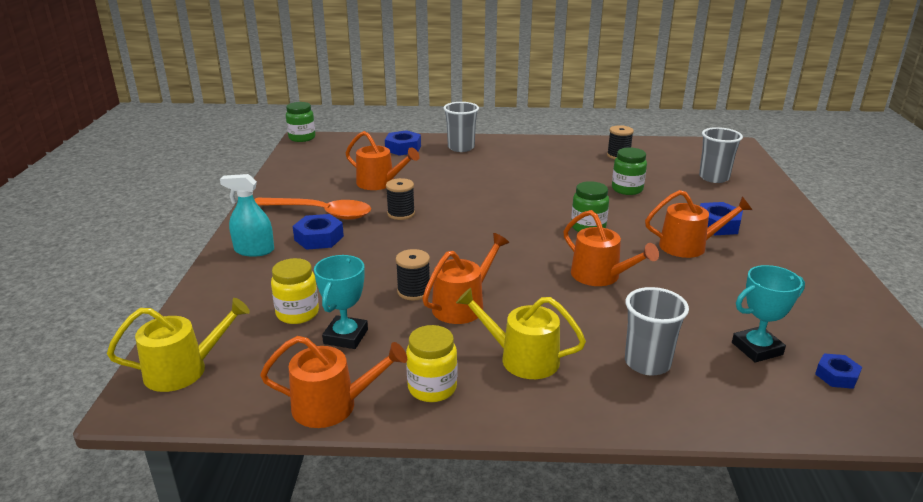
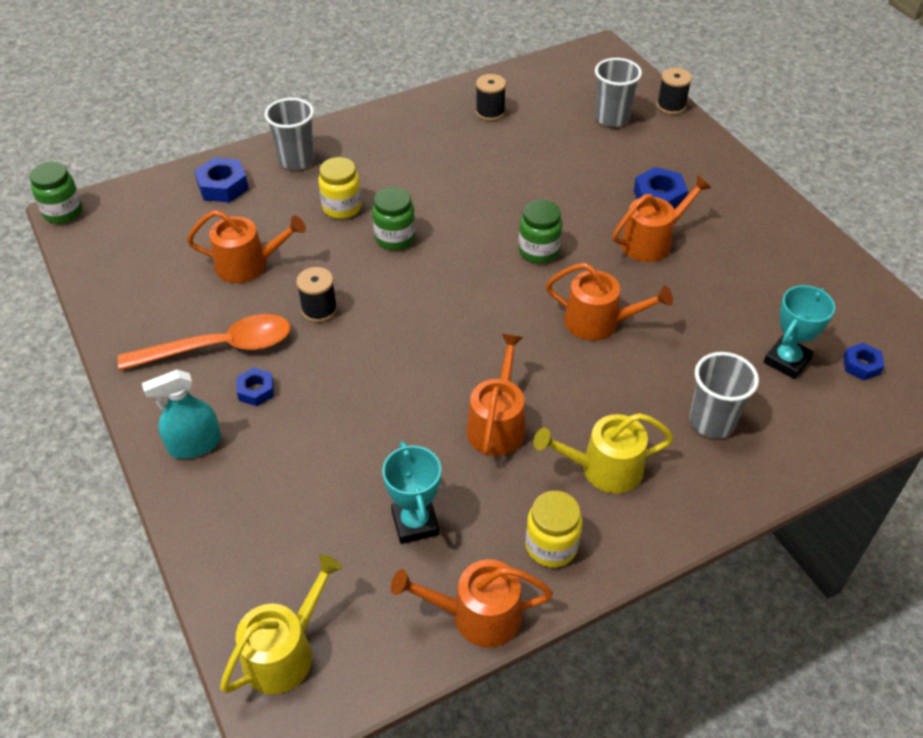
camera: 30 degrees left, 20 degrees up
orange watering can [260,336,407,428] -> orange watering can turned 150 degrees counterclockwise [391,559,553,647]
yellow jar [271,258,319,324] -> yellow jar moved to [319,157,362,219]
blue nut [293,214,344,250] -> blue nut [236,368,274,406], size x0.63
black spool [396,249,430,301] -> black spool moved to [657,68,692,115]
green jar [612,148,647,195] -> green jar moved to [372,187,415,250]

